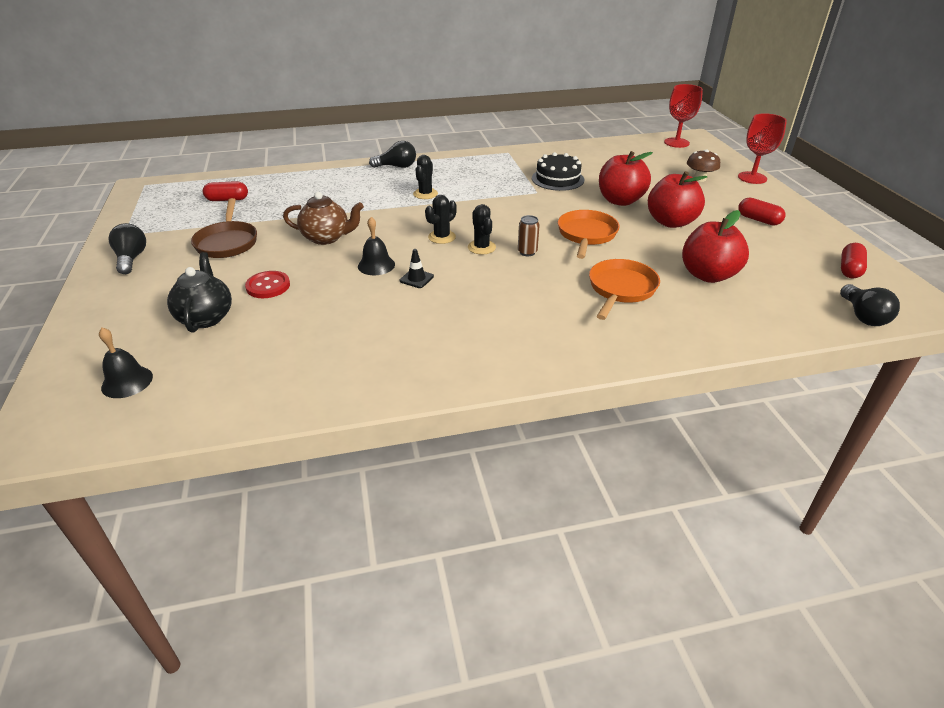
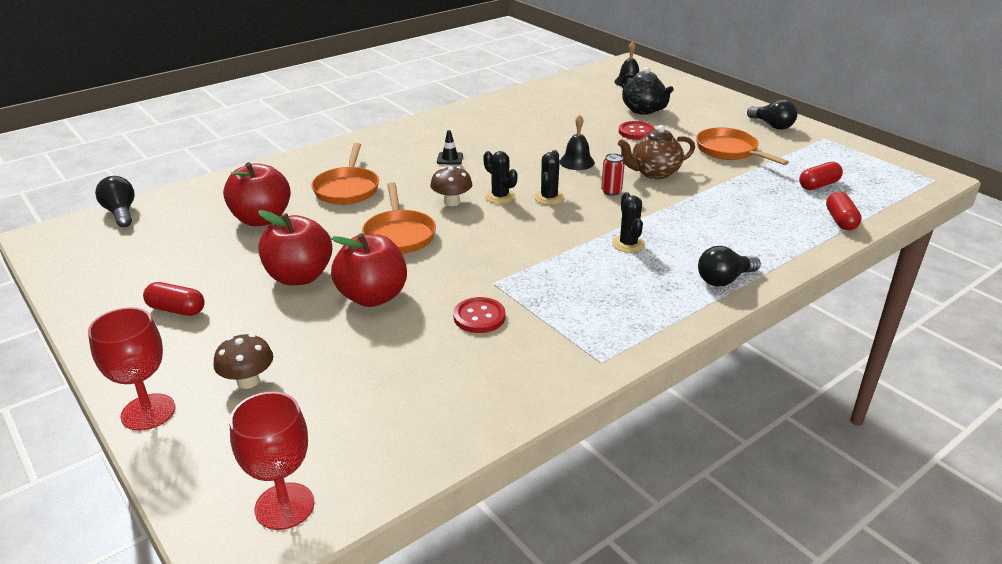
camera: 155 degrees right, 5 degrees down
brown pan [191,198,257,258] -> orange pan [696,128,789,165]
black traffic cone [400,249,434,288] -> black traffic cone moved to [437,130,463,165]
brown can [518,215,540,256] -> brown mushroom [430,167,472,206]
black cake [532,152,584,191] -> red button [454,297,505,333]
red capsule [841,243,867,279] -> red capsule moved to [826,192,862,230]
none -> red can [601,153,625,196]

